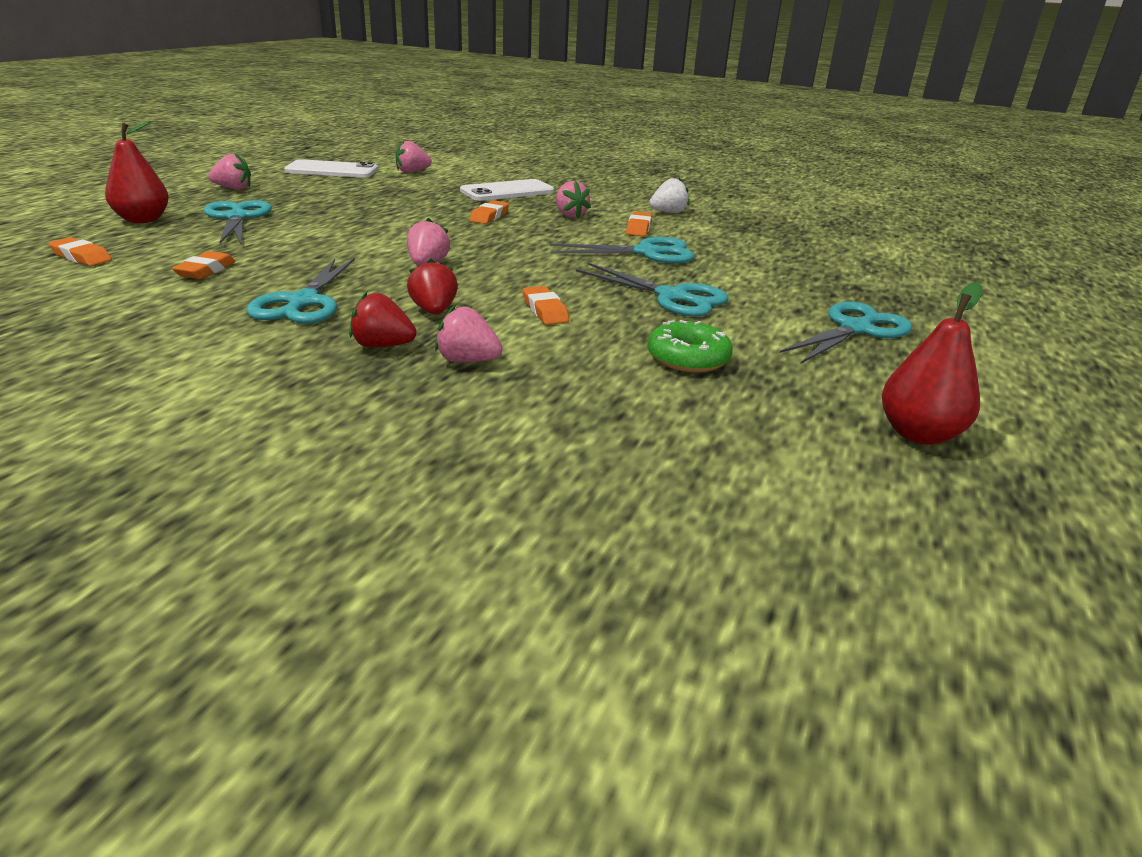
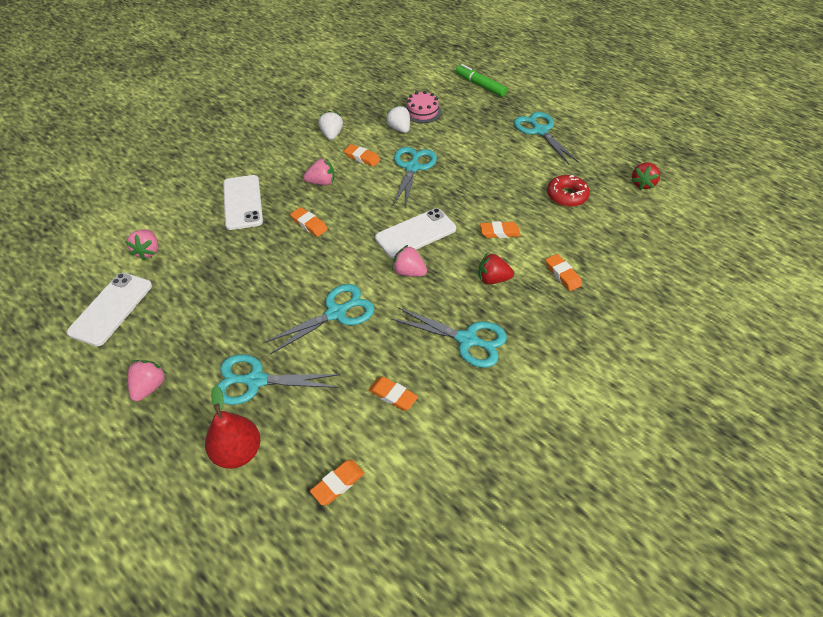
camera: 70 degrees left, 20 degrees up
red strawberry [349,292,417,348] -> red strawberry moved to [631,163,660,190]
pink strawberry [435,305,503,362] -> orange eraser [545,254,582,291]
turquoise scissors [576,263,729,316] -> turquoise scissors moved to [263,284,374,355]
green donut [647,320,733,373] -> red donut [547,175,590,207]
red pear [882,282,982,445] -> none
none -> white phone [375,208,456,259]
none -> white strawberry [386,105,410,133]
none -> pink cake [405,91,442,123]
none -> green marker [456,64,507,97]

